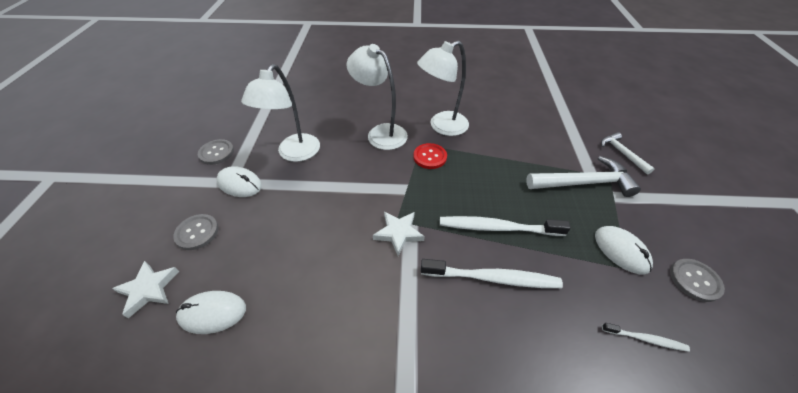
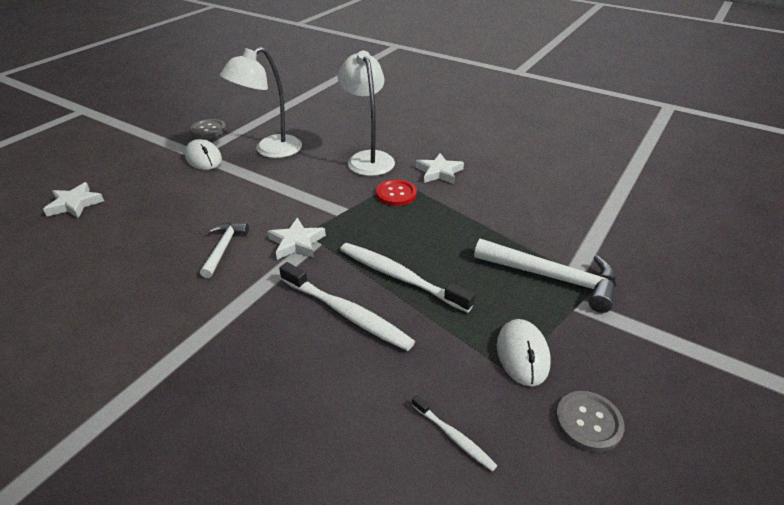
camera: 30 degrees right, 10 degrees down
grey button [173,214,219,250] -> none
white mouse [176,291,246,334] -> none
white lamp [417,41,469,136] -> white star [416,153,464,184]
white hammer [601,132,655,175] -> white hammer moved to [200,223,249,278]

